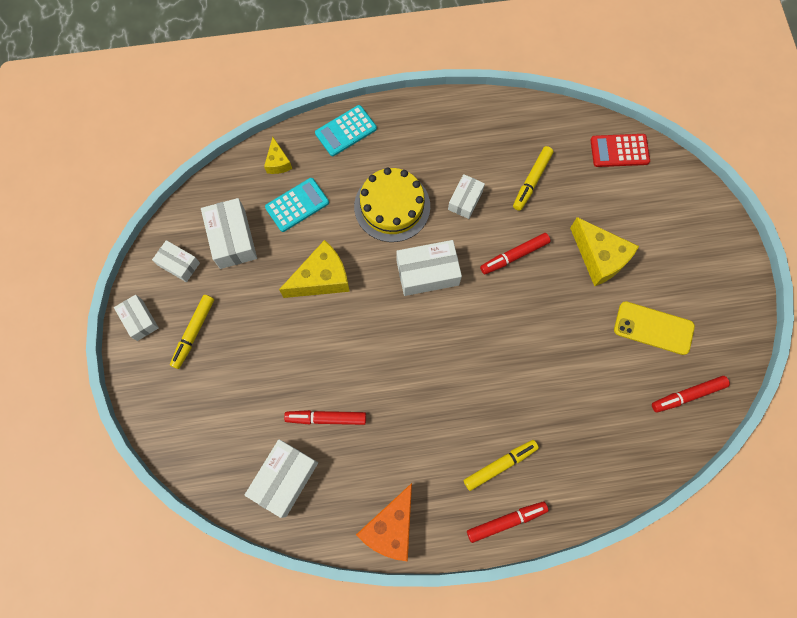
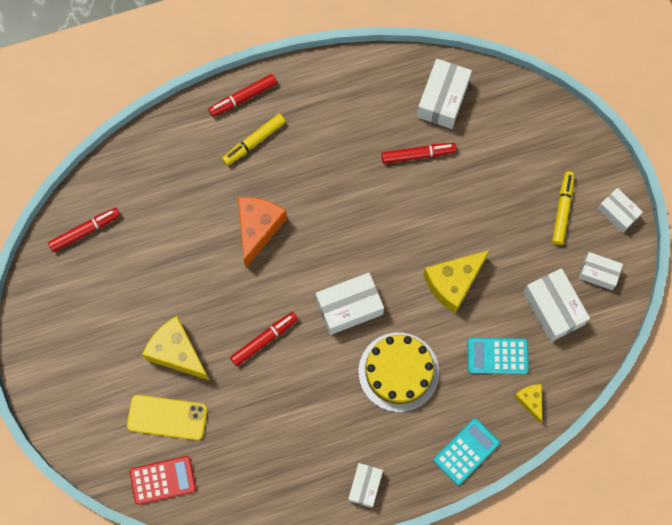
camera: 170 degrees right, 0 degrees up
turquoise calculator [265,178,329,232] -> turquoise calculator turned 45 degrees clockwise [468,338,529,374]
orange cheese [356,483,412,562] -> orange cheese moved to [238,197,287,268]
white box [448,174,485,219] -> white box moved to [348,463,383,508]
yellow marker [513,146,553,211] -> none
yellow phone [614,301,695,355] -> yellow phone moved to [127,395,207,440]

